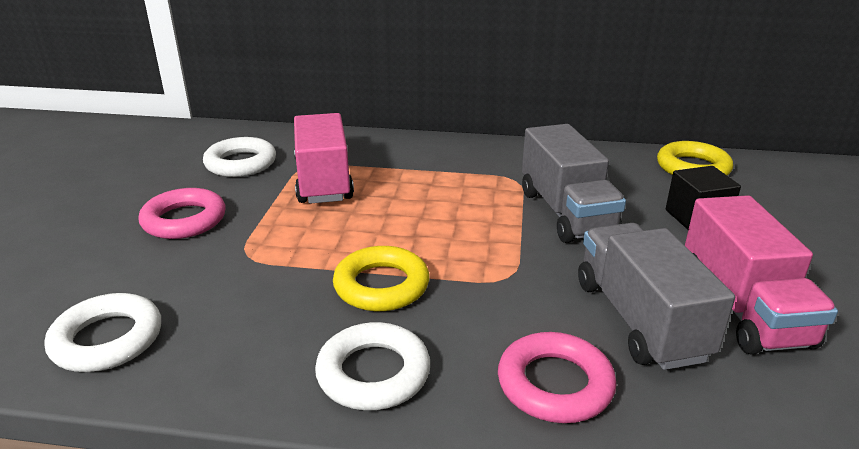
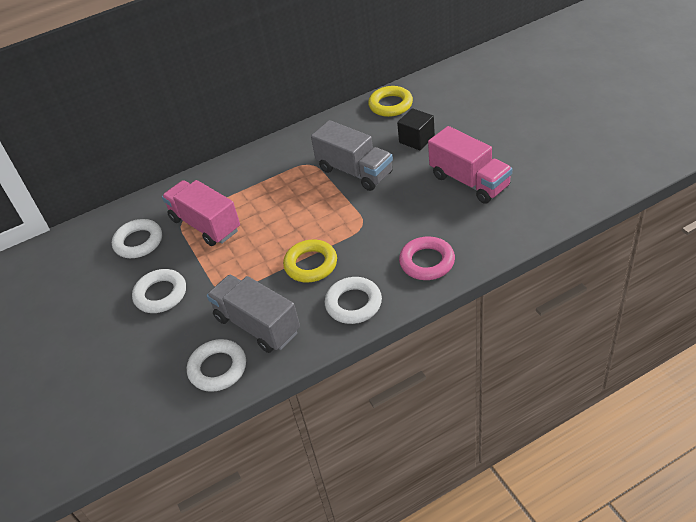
camera: 30 degrees left, 15 degrees up
pink ring [138,188,225,239] -> white ring [132,269,186,313]
grey truck [578,223,735,370] -> grey truck moved to [207,275,300,353]

